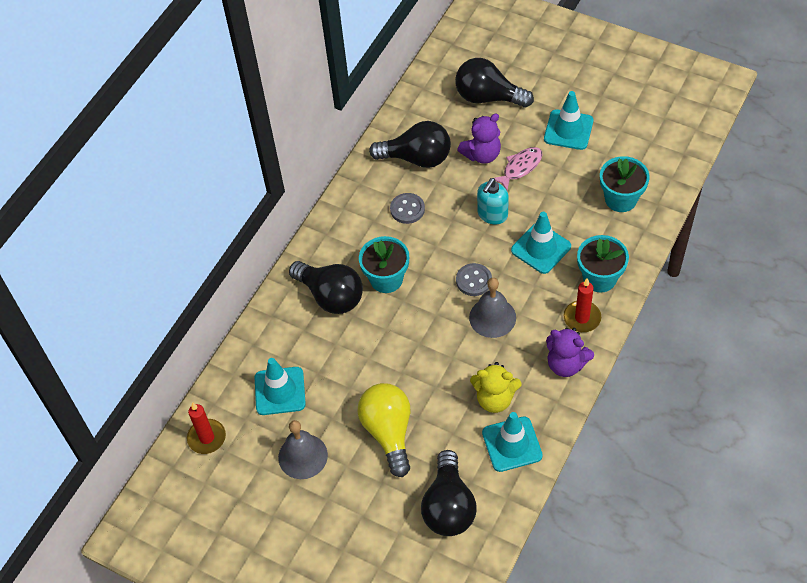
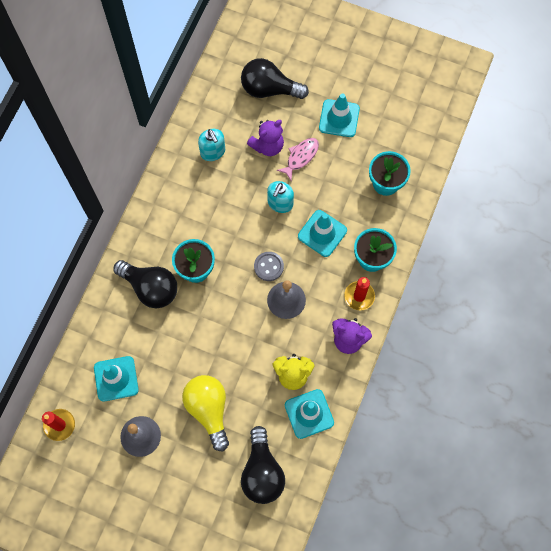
camera: 10 degrees left, 15 degrees up
black light bulb [369,121,451,168] -> turquoise soap dispenser [198,129,225,161]
grey button [390,193,425,224] -> none

